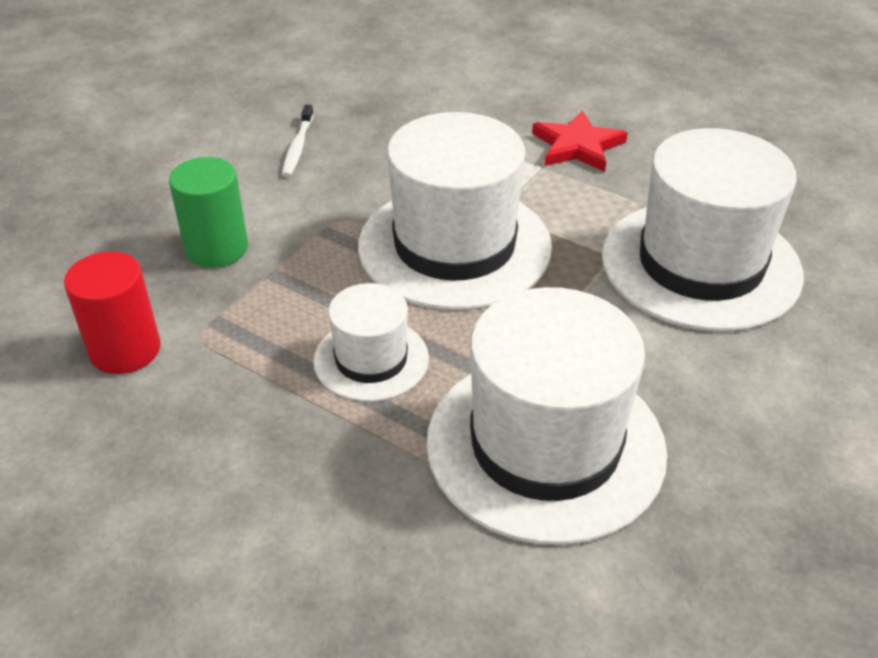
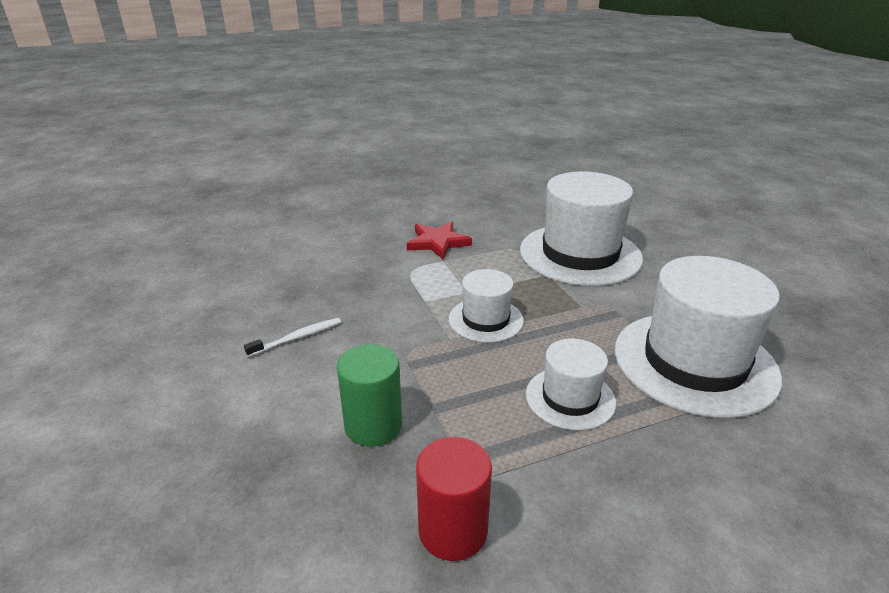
camera: 55 degrees left, 10 degrees down
white toothbrush [282,104,314,177] -> white toothbrush turned 75 degrees counterclockwise [244,318,341,357]
white hat [358,112,552,310] -> white hat [449,269,524,343], size x0.53

